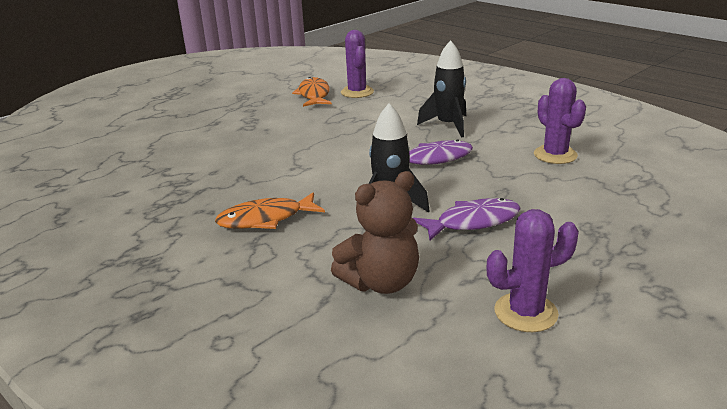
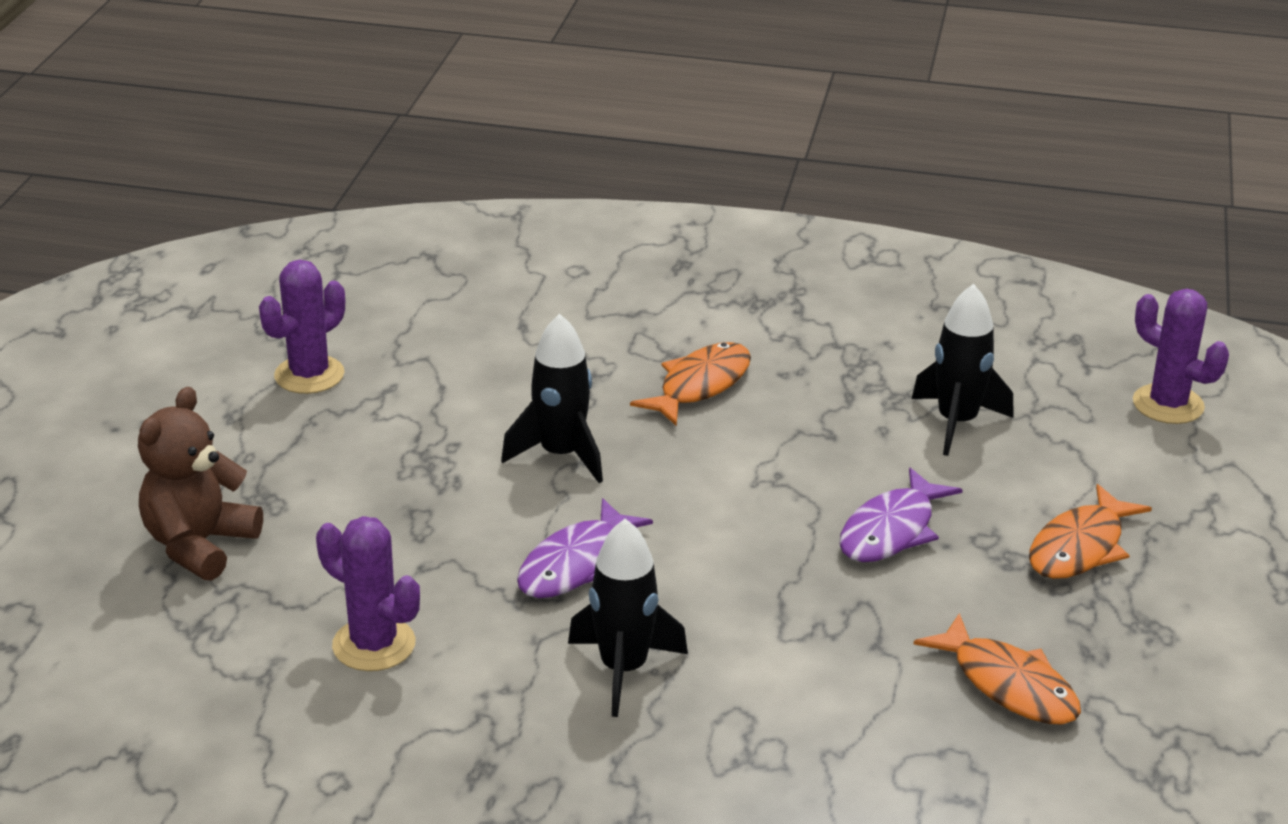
camera: 145 degrees right, 5 degrees up
brown teddy bear [331,171,419,294] -> brown teddy bear moved to [138,387,263,581]
purple cactus [341,30,374,98] -> purple cactus moved to [1133,289,1229,424]
purple fish [413,198,521,240] -> purple fish moved to [839,467,962,562]
none -> black rocket [912,284,1014,456]
none -> orange fish [1029,484,1152,579]

